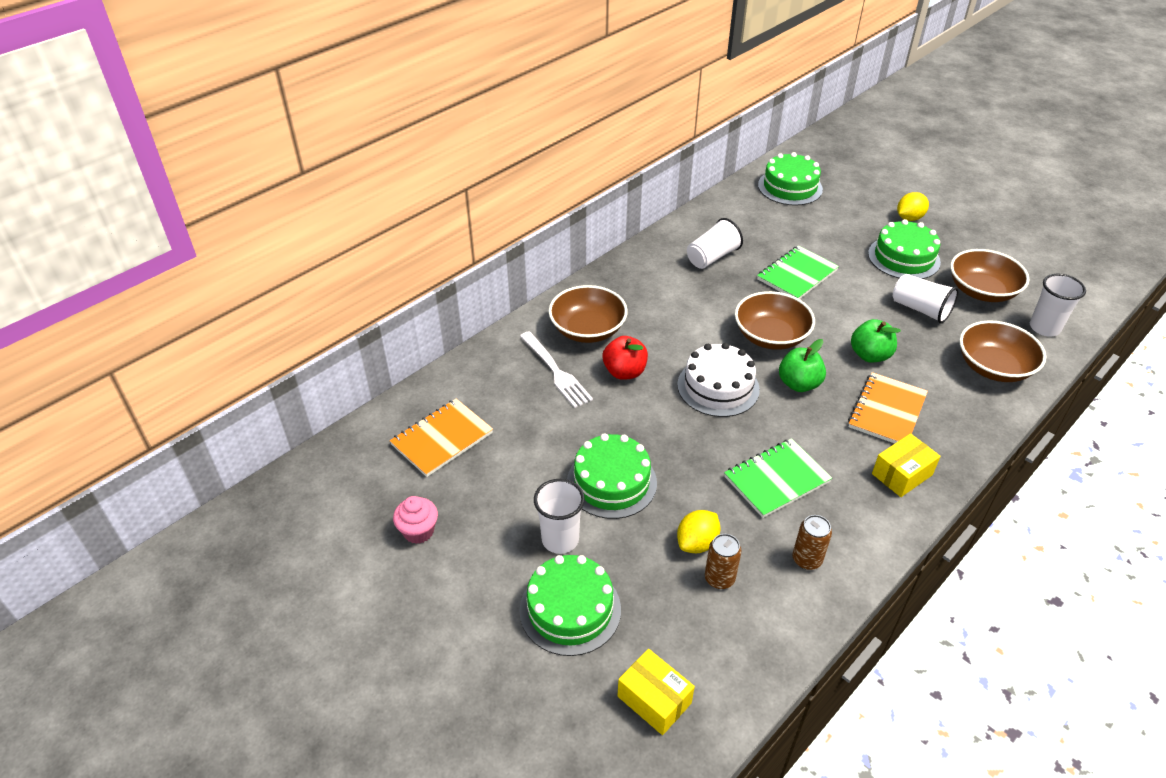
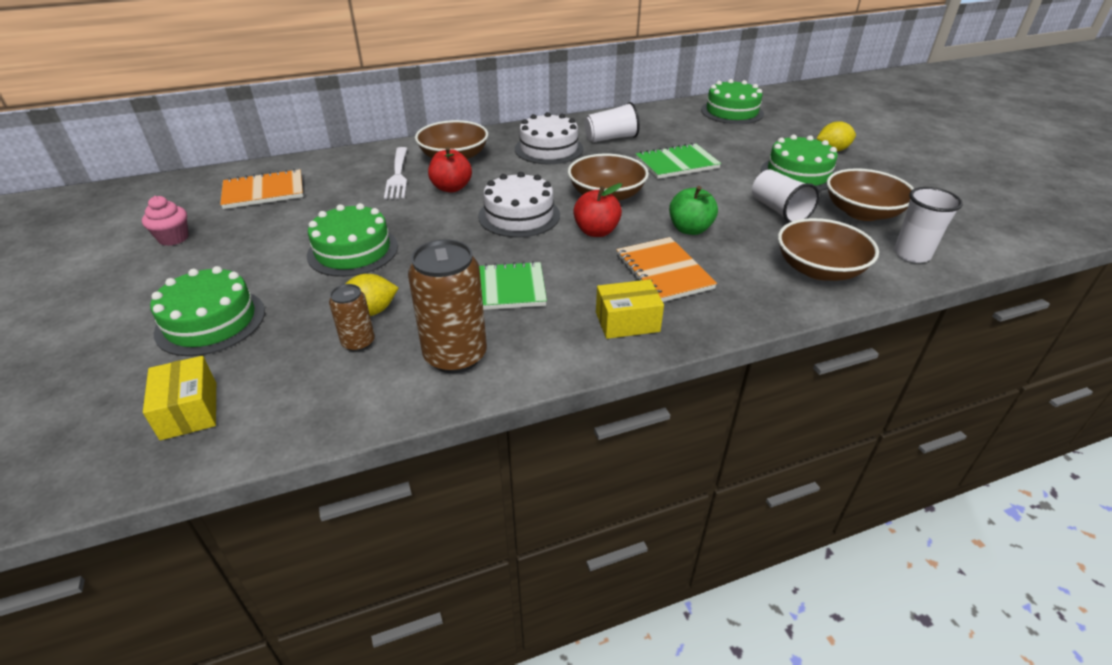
camera: 25 degrees right, 5 degrees down
white cup [534,479,585,554] -> none
green apple [779,339,826,392] -> red apple [573,183,622,237]
brown can [792,515,832,570] -> brown can [408,239,487,373], size x1.86
orange notebook [848,372,928,444] -> orange notebook turned 75 degrees counterclockwise [616,237,717,302]
none -> white cake [515,112,583,164]

